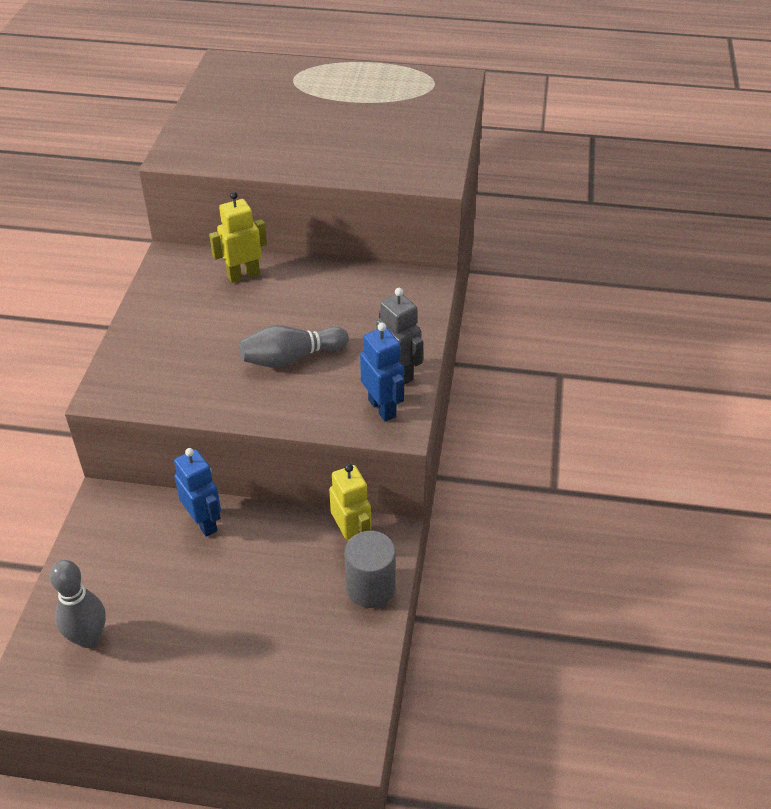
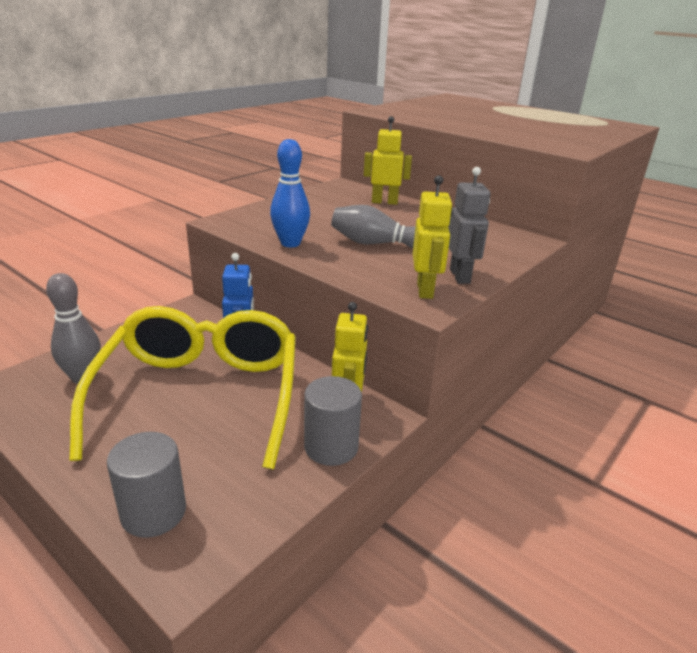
camera: 30 degrees right, 15 degrees down
blue robot [360,323,404,422] -> yellow robot [413,175,453,299]
none -> yellow glasses [69,306,296,469]
none -> grey cylinder [107,432,186,538]
none -> blue bowling pin [270,139,310,247]

